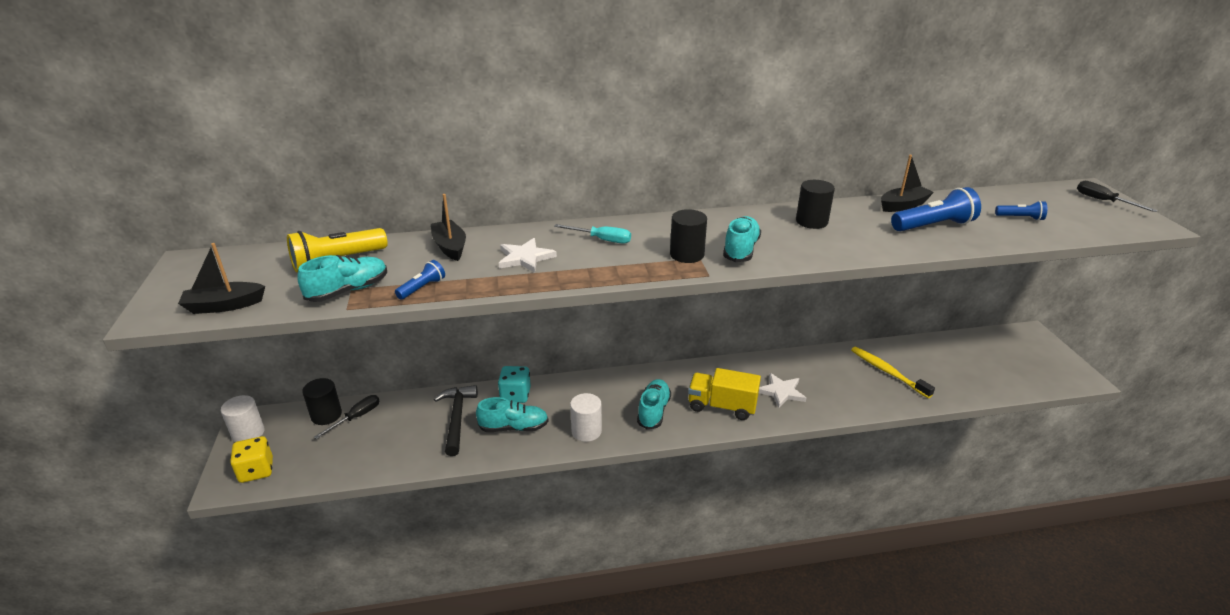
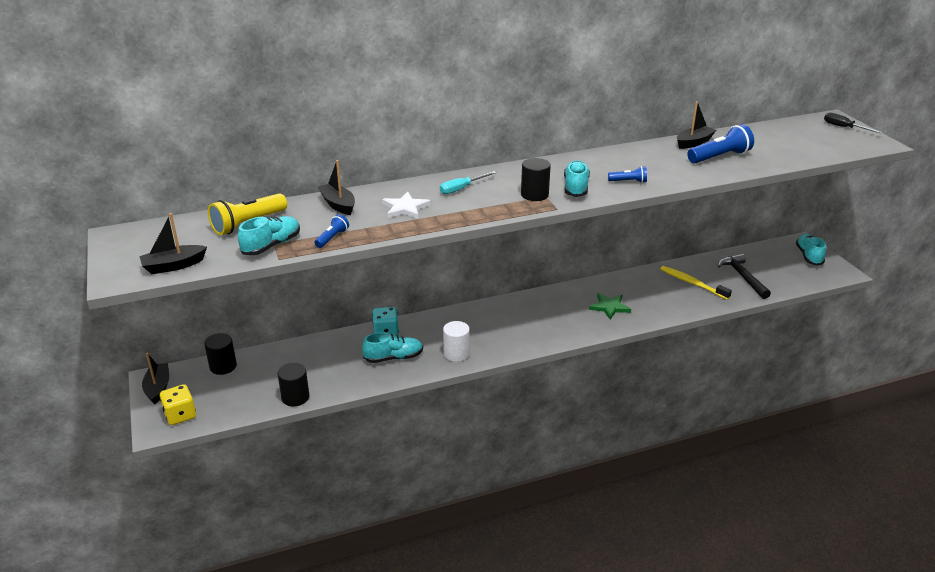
camera: 10 degrees left, 0 degrees up
white cylinder [221,395,265,442] -> black boat [142,353,169,404]
black screwdriver [314,395,380,439] -> none
black hammer [434,385,478,456] -> black hammer moved to [718,254,771,299]
turquoise screwdriver [554,224,631,244] -> turquoise screwdriver turned 135 degrees clockwise [440,171,496,194]
turquoise shoe [637,379,671,430] -> turquoise shoe moved to [796,234,826,266]
yellow truck [688,368,761,420] -> none
white star [759,373,806,408] -> green star [589,293,631,320]
black cylinder [796,180,835,229] -> black cylinder moved to [277,363,310,407]
blue flashlight [995,201,1047,221] -> blue flashlight moved to [608,166,647,183]

